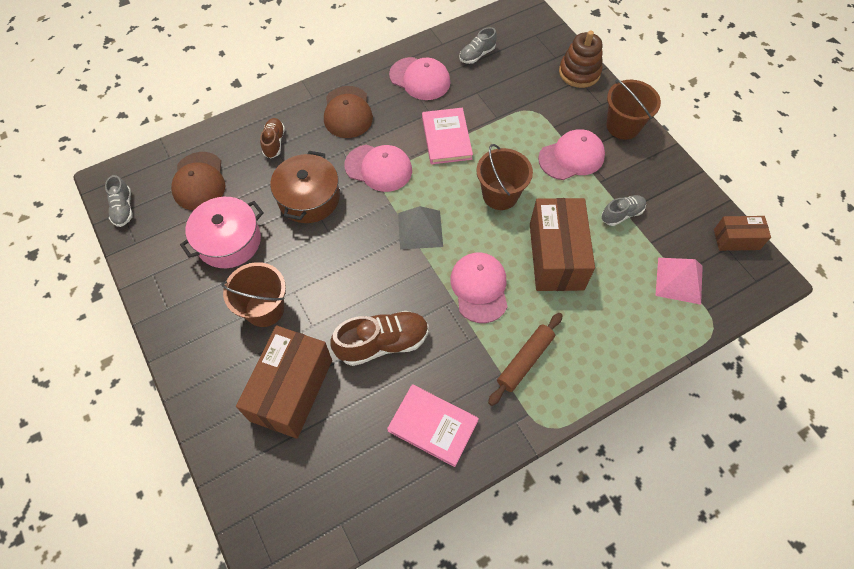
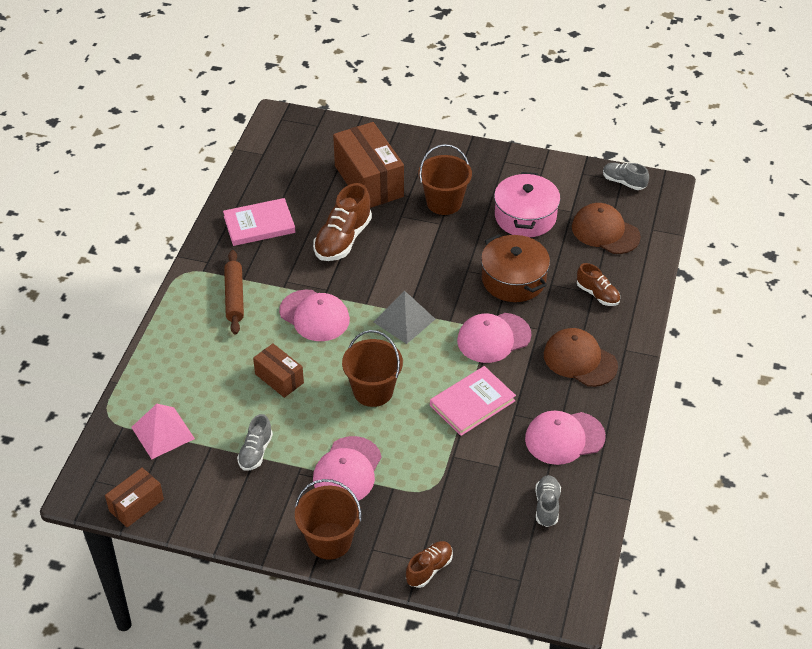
camera: 135 degrees right, 15 degrees down
pink book [422,108,473,164] -> pink book turned 75 degrees counterclockwise [430,366,516,436]
brown box [530,198,595,291] -> brown box [253,344,304,398], size x0.53
brown stacking toy [559,31,603,88] -> brown shoe [406,541,453,588]

